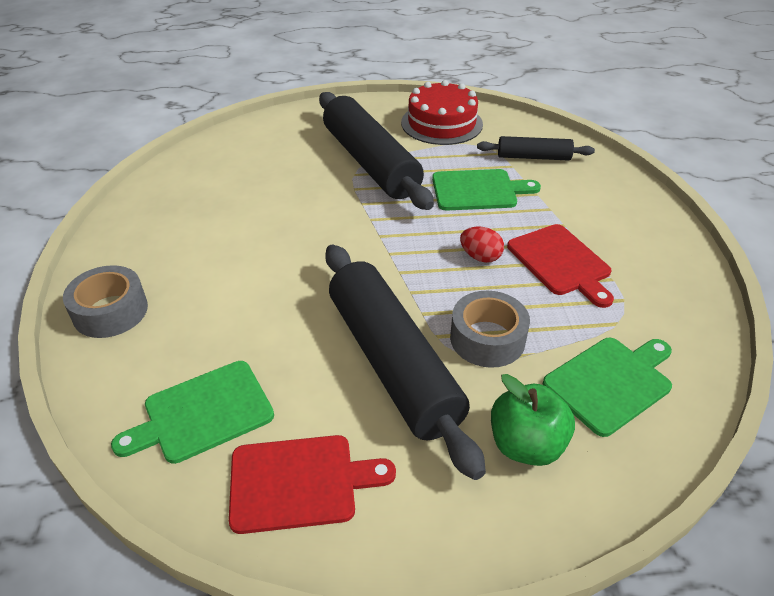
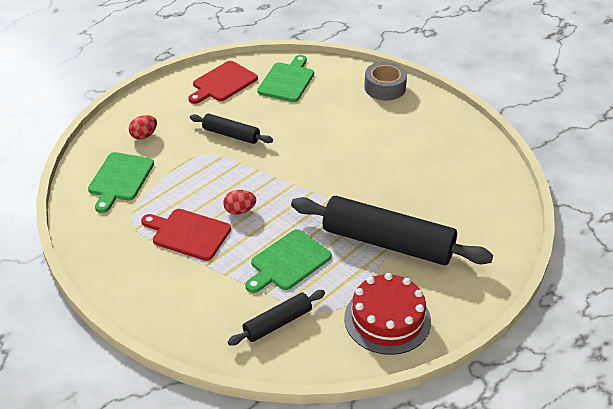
camera: 140 degrees right, 0 degrees up
black rolling pin [325,245,486,480] -> black rolling pin [190,114,273,144], size x0.51
grey tape [450,291,530,368] -> none
green apple [491,374,575,466] -> red egg [129,115,157,140]

